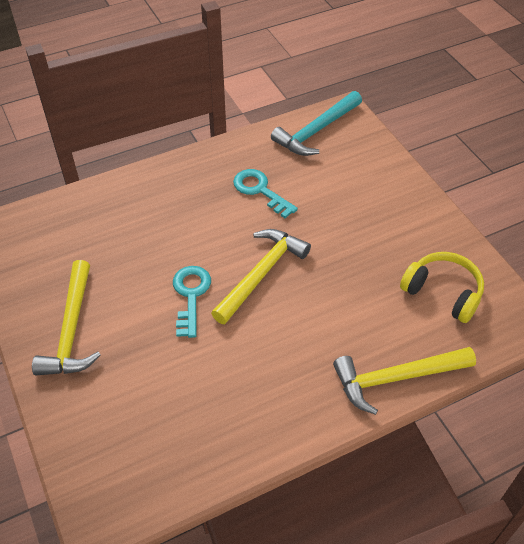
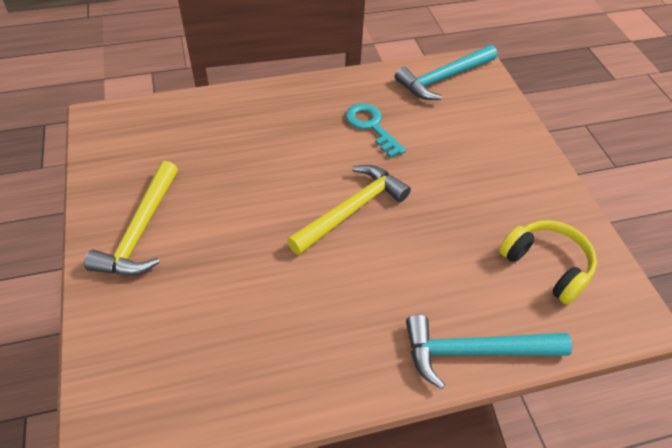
camera: 10 degrees right, 0 degrees up
turquoise key [173,266,211,338] -> none
yellow hammer [333,347,476,415] -> turquoise hammer [406,314,572,389]

